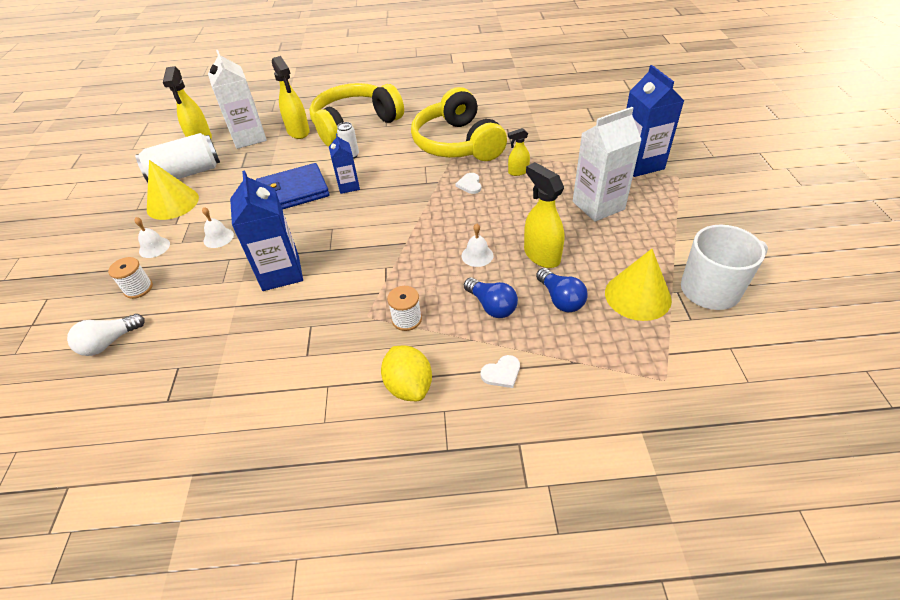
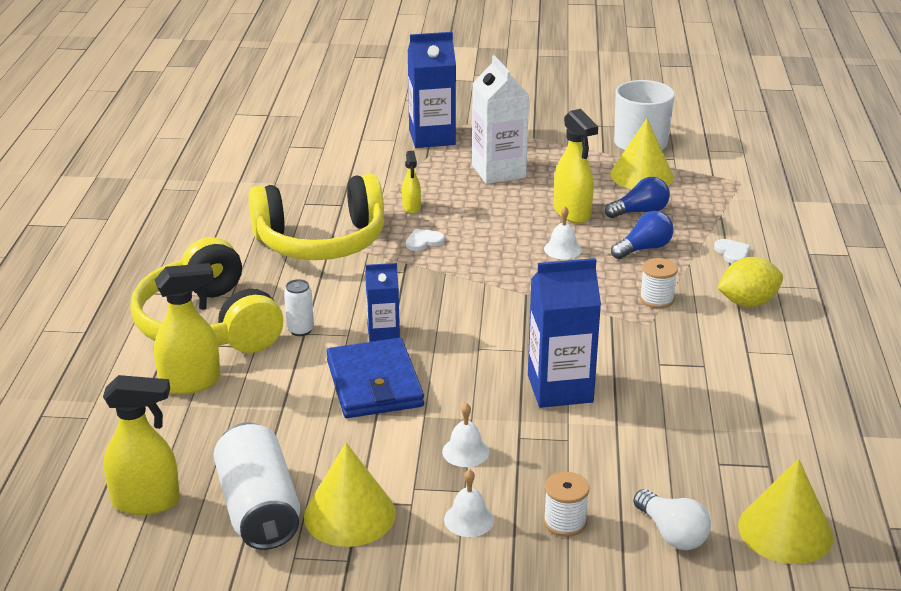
camera: 85 degrees left, 15 degrees down
white carton [208,50,267,149] -> none
white heart [455,173,481,194] -> white heart turned 150 degrees clockwise [406,229,445,251]
yellow spray bottle [524,162,564,268] -> yellow spray bottle turned 90 degrees counterclockwise [554,109,598,223]
none -> yellow cone [738,458,833,564]

